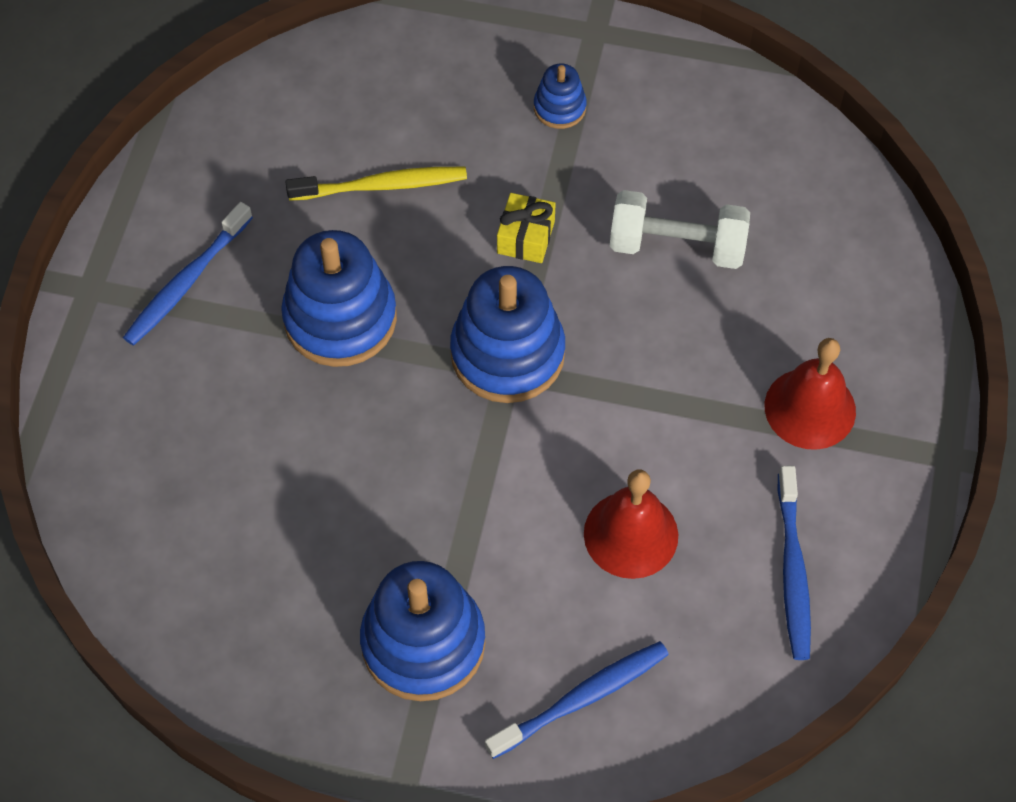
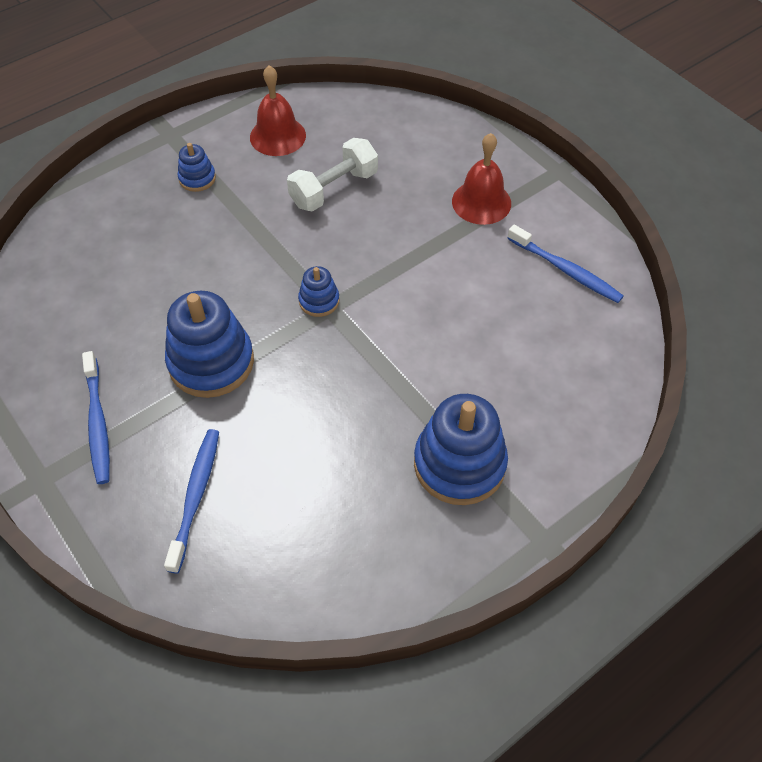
camera: 50 degrees left, 5 degrees down
yellow toothbrush [286,167,467,201] -> none
blue stacking toy [450,266,565,403] -> blue stacking toy [298,266,339,317], size x0.50
blue toothbrush [485,641,669,759] -> blue toothbrush moved to [164,429,219,573]
yellow gift [497,193,556,263] -> none
red bell [584,470,678,579] -> red bell moved to [250,65,306,156]

